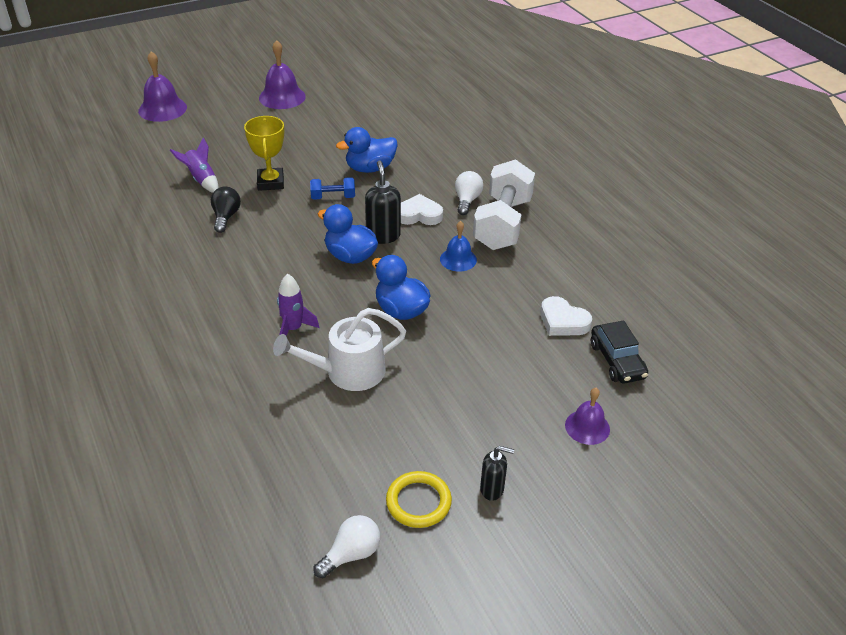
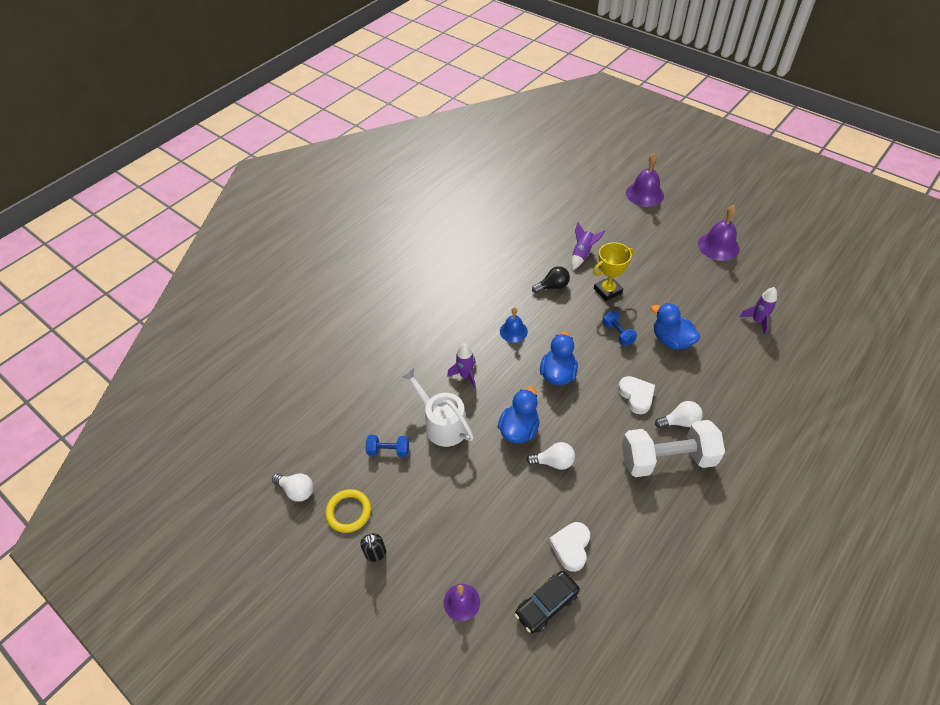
camera: 70 degrees right, 10 degrees up
black soap dispenser [365,160,401,244] -> none
blue bell [440,221,477,272] -> blue bell moved to [500,307,528,343]
none -> blue dumbbell [365,435,409,457]
none -> white light bulb [526,442,575,470]
none -> purple rocket [739,287,777,335]

